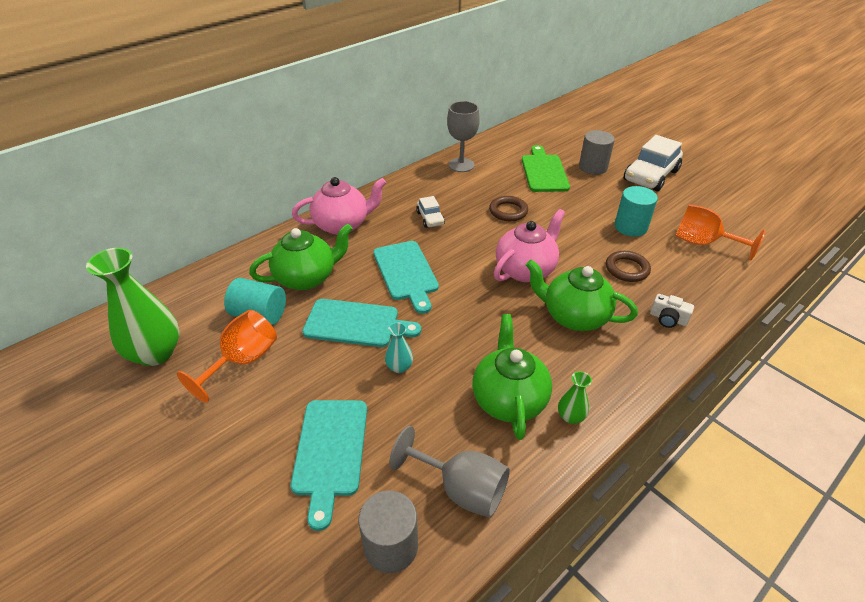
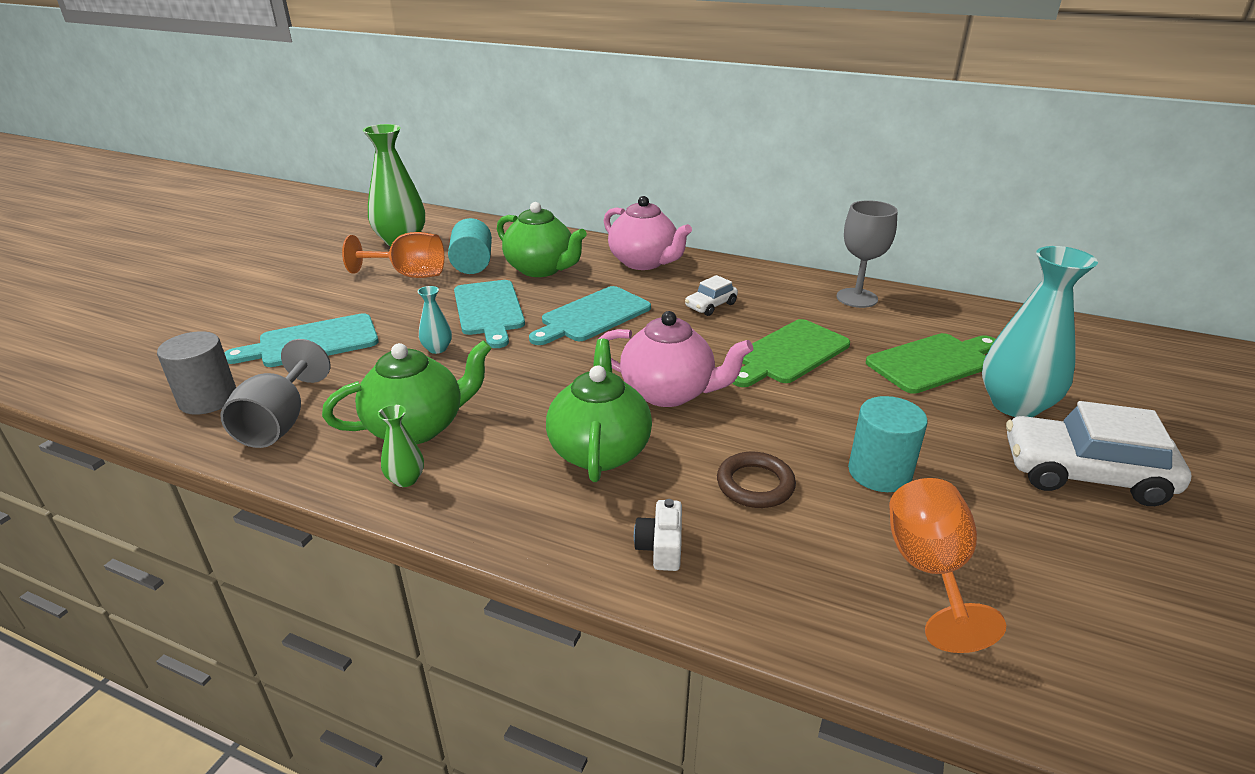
camera: 65 degrees right, 10 degrees down
brown ring [489,196,528,221] -> green cutting board [732,319,850,387]
grey cylinder [579,130,615,175] -> turquoise vase [982,246,1098,417]

